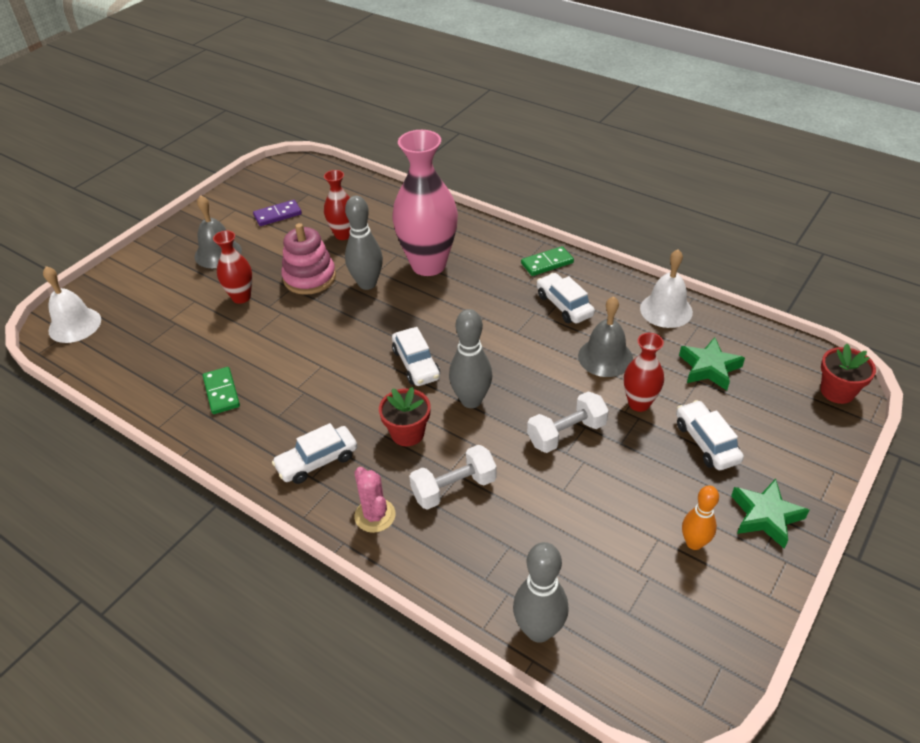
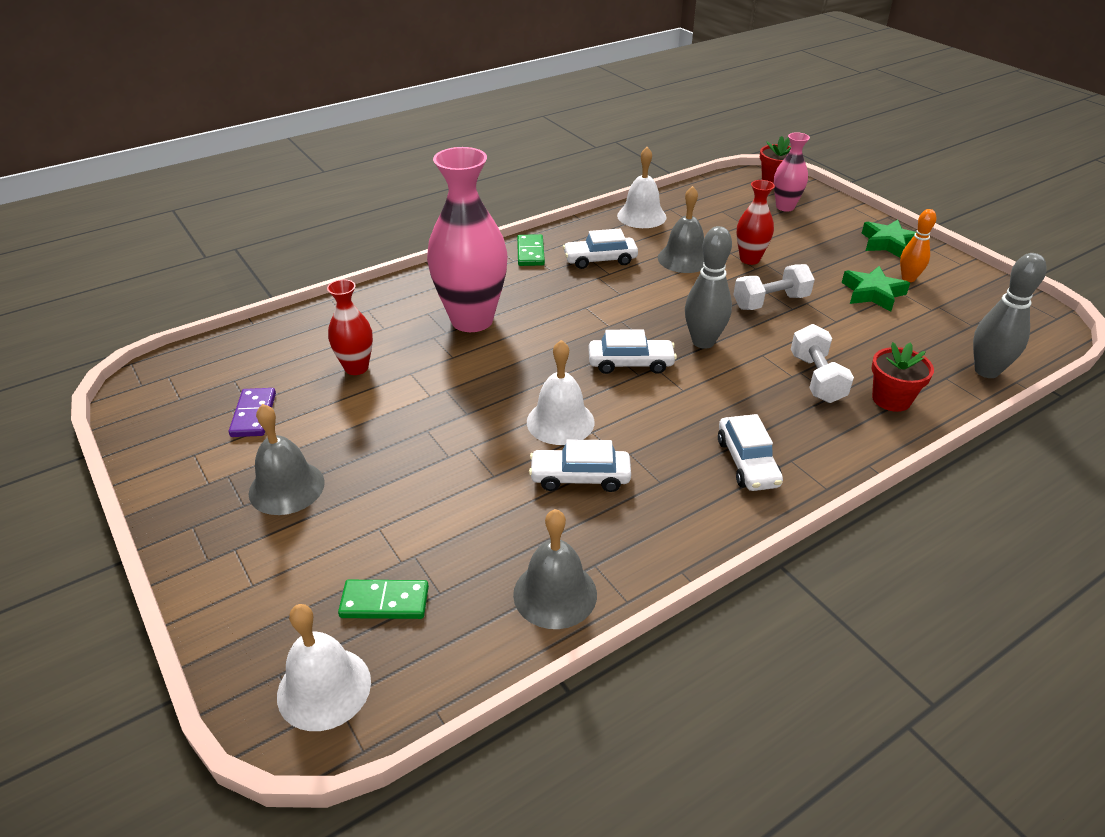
camera: 70 degrees left, 5 degrees down
green domino [203,367,240,414] -> green domino moved to [338,580,429,619]
red vase [213,230,252,304] -> none
pink stacking toy [281,223,336,295] -> none
grey bowling pin [345,196,383,290] -> none
pink cactus [354,467,396,533] -> none
red flower pot [379,387,431,446] -> red flower pot moved to [871,342,934,412]
white dumbbell [527,391,609,453] -> white dumbbell turned 75 degrees clockwise [733,264,815,310]
white car [676,400,744,470] -> white car moved to [529,439,631,492]
green star [679,337,745,390] -> green star moved to [842,266,910,311]
none -> grey bell [513,509,597,629]
none -> white bell [527,340,595,445]
none -> pink vase [774,132,810,212]

